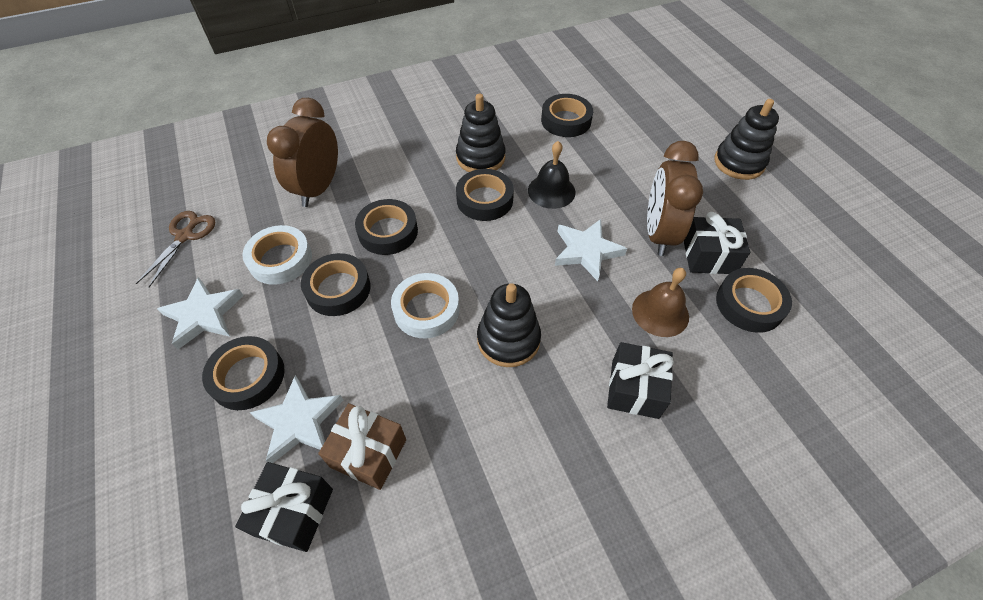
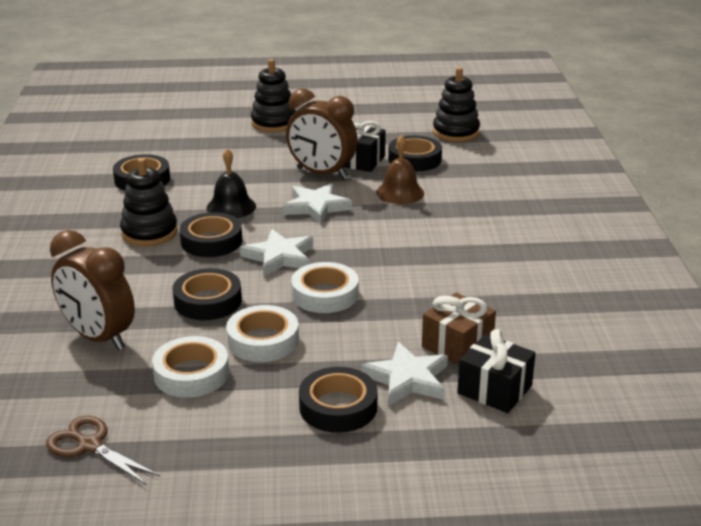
camera: 70 degrees left, 25 degrees down
white star [157,277,244,350] -> white star moved to [240,229,313,276]
black tape [301,253,371,316] -> white tape [226,305,299,362]
black stacking toy [477,283,541,367] -> black stacking toy moved to [433,67,480,142]
black gift [607,342,674,419] -> none

